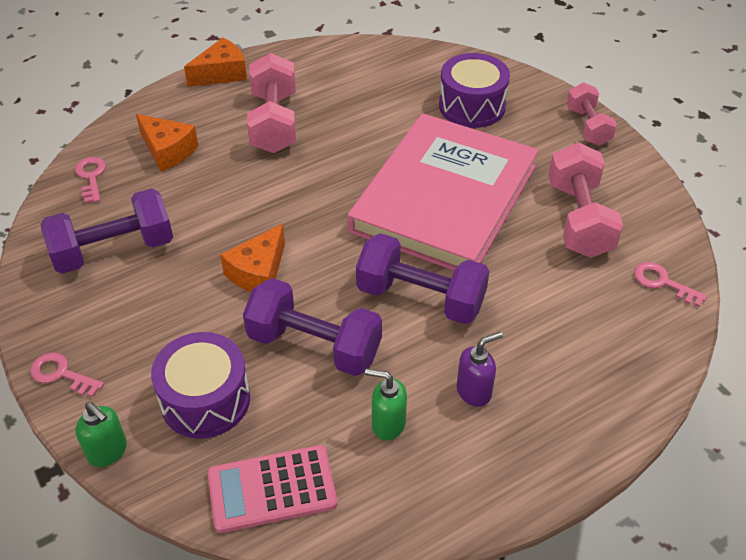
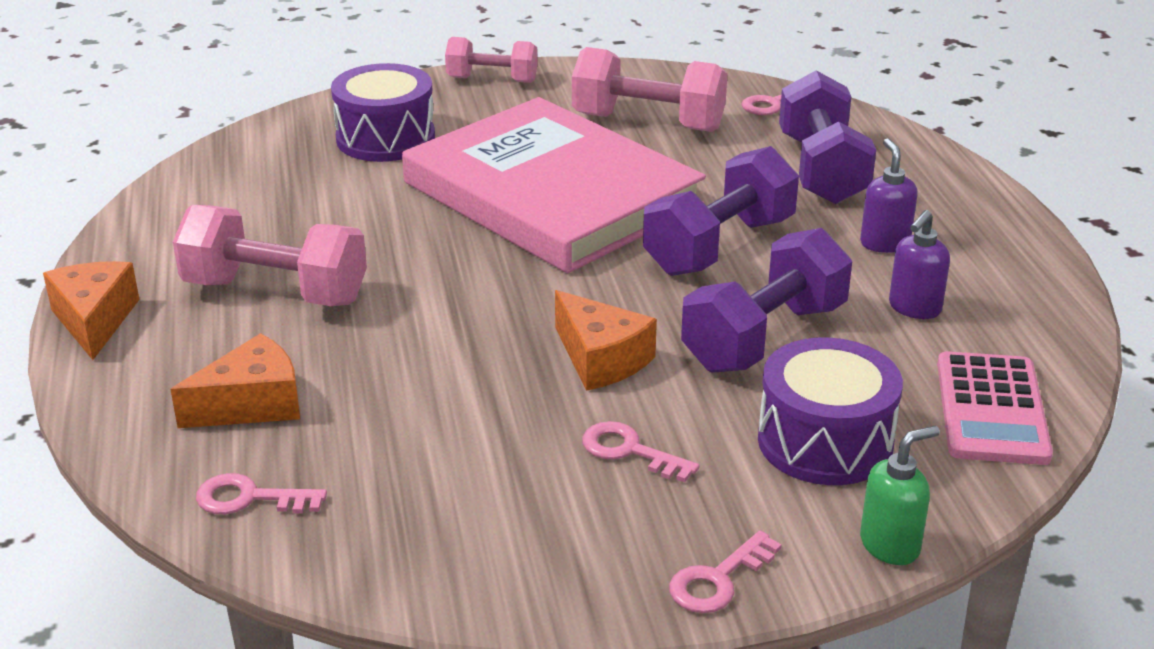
camera: 70 degrees left, 15 degrees down
purple dumbbell [41,188,173,274] -> purple dumbbell moved to [779,70,876,204]
green soap dispenser [365,369,407,441] -> purple soap dispenser [889,210,950,319]
none -> pink key [582,421,700,482]

